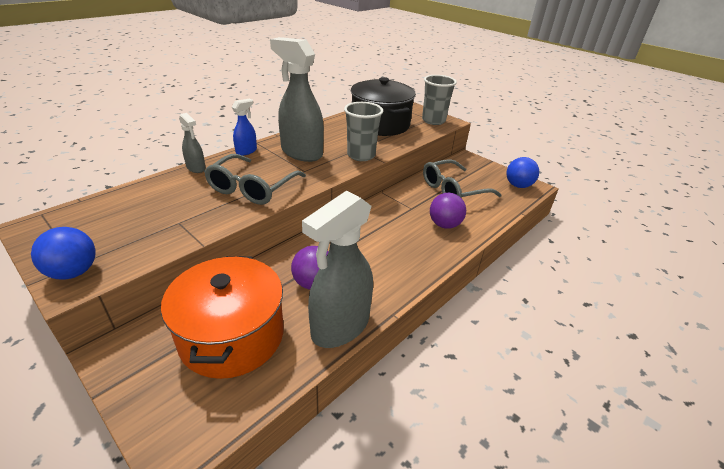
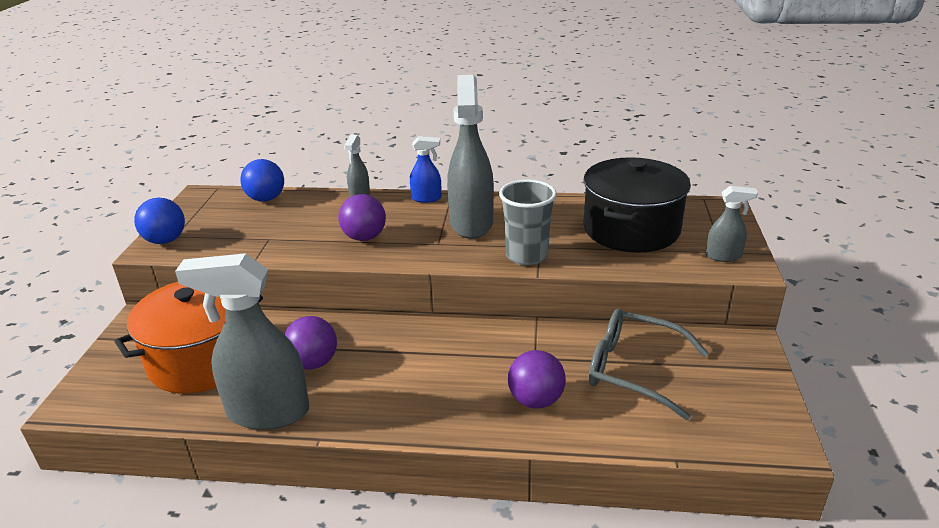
camera: 55 degrees right, 5 degrees down
grey glasses [204,154,306,205] -> purple ball [338,194,386,241]
grey cup [422,75,457,125] -> grey spray bottle [706,186,758,262]
blue ball [506,157,539,188] -> blue ball moved to [240,159,284,202]

